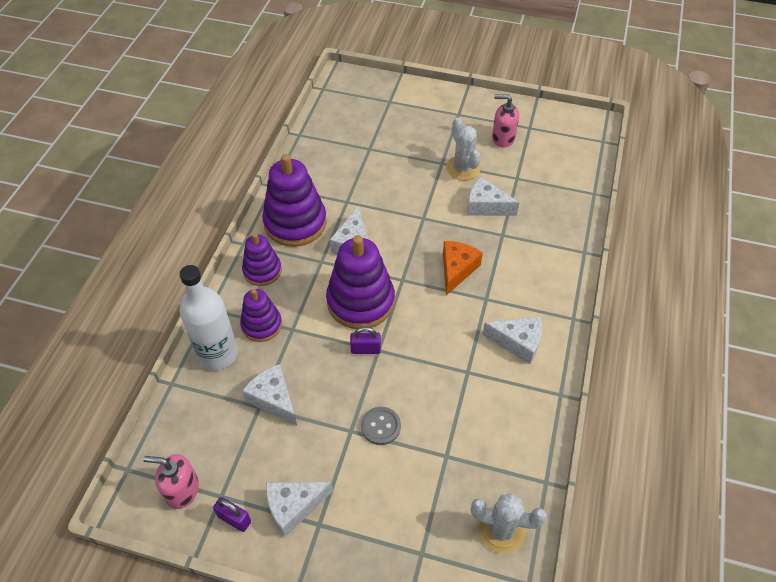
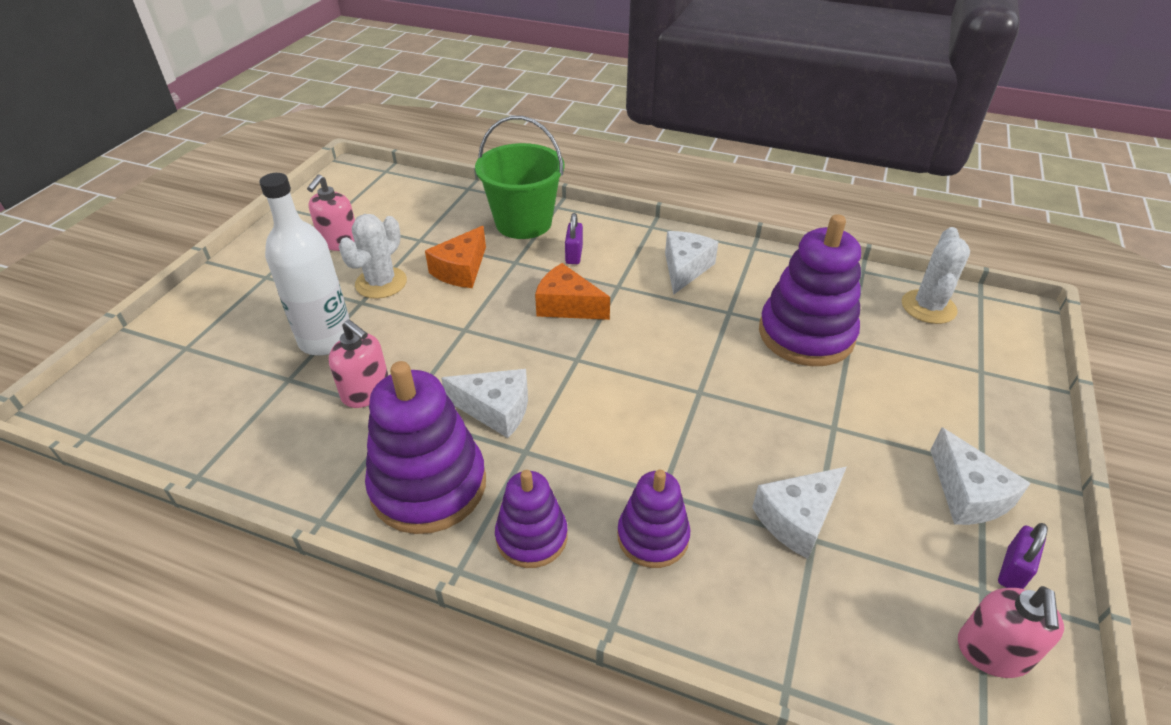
camera: 85 degrees left, 10 degrees down
white bottle [179,265,238,370] -> white bottle moved to [259,173,350,355]
purple stacking toy [326,235,395,329] -> purple stacking toy moved to [759,214,861,366]
purple padlock [350,327,381,354] -> purple padlock moved to [565,213,583,264]
grey button [361,407,401,445] -> none
white cactus [446,118,481,180] -> white cactus turned 45 degrees counterclockwise [338,214,407,299]
white cheese [467,176,519,216] -> orange cheese [425,226,486,288]
none -> pink soap dispenser [329,319,389,408]
none -> green bucket [475,116,565,239]

